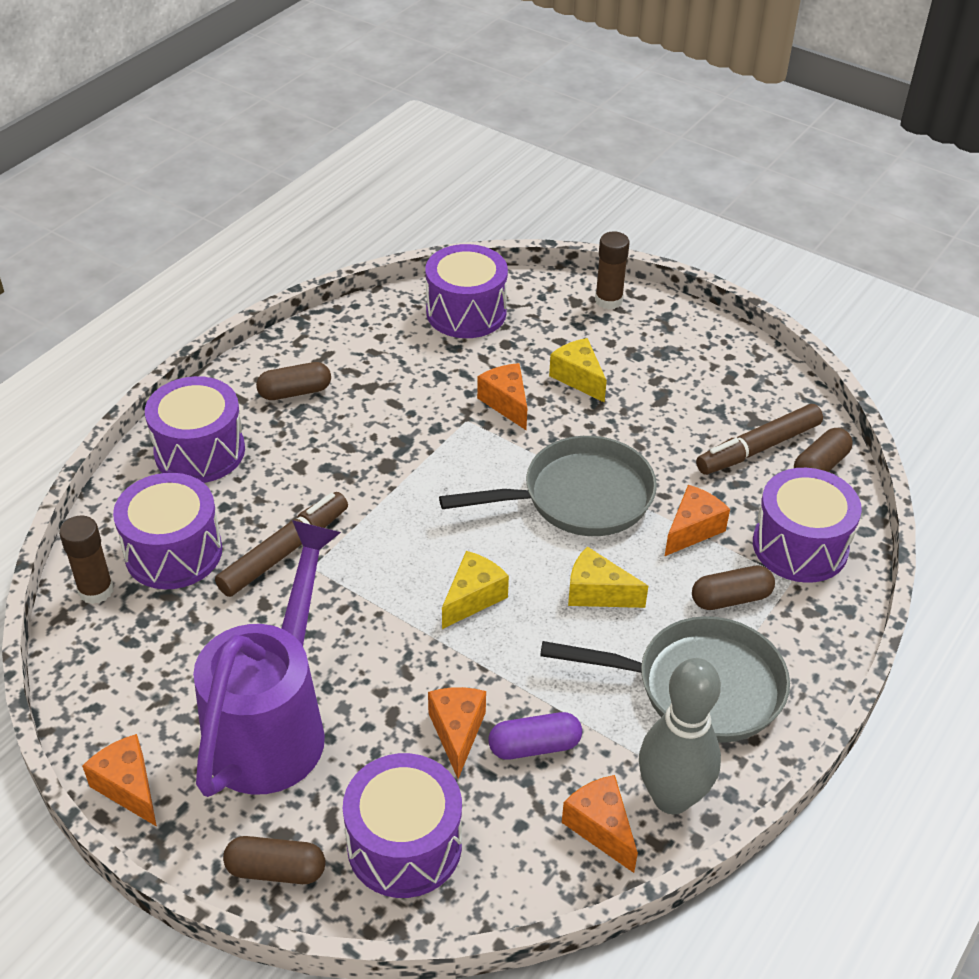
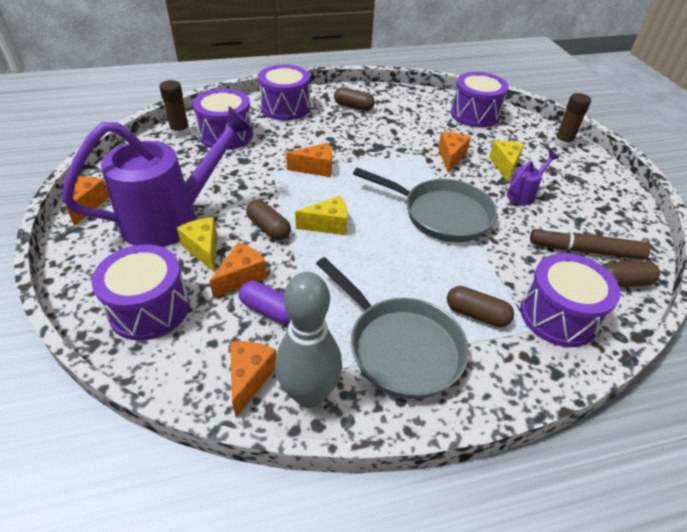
camera: 40 degrees right, 0 degrees up
brown marker [215,492,348,597] -> none
brown capsule [223,836,325,884] -> brown capsule moved to [246,200,291,240]
yellow cheese [568,546,648,608] -> yellow cheese moved to [177,217,217,272]
orange cheese [664,485,730,557] -> orange cheese moved to [286,143,332,177]
none -> purple watering can [507,151,559,205]

